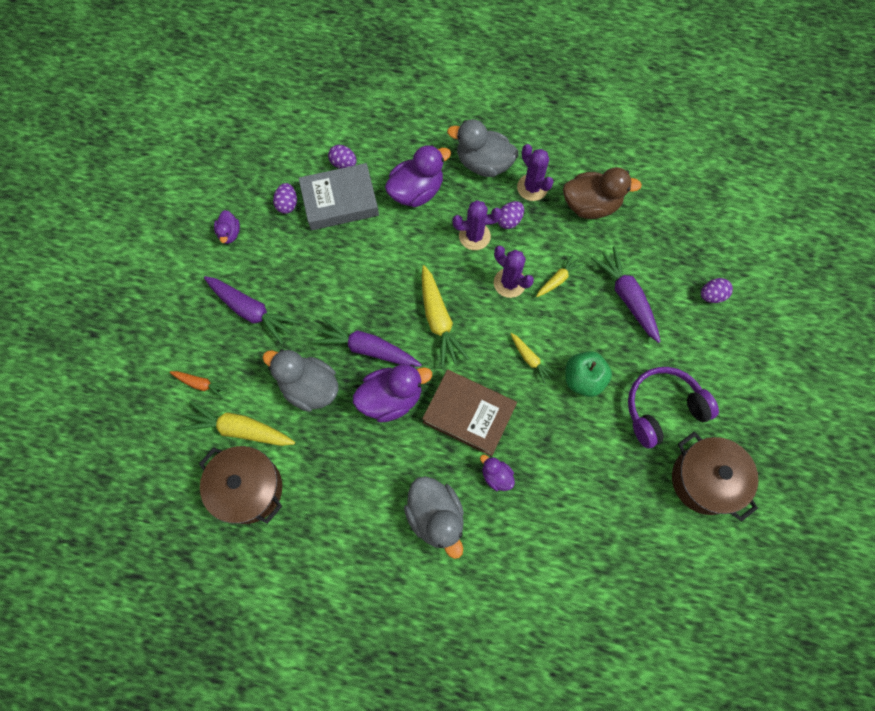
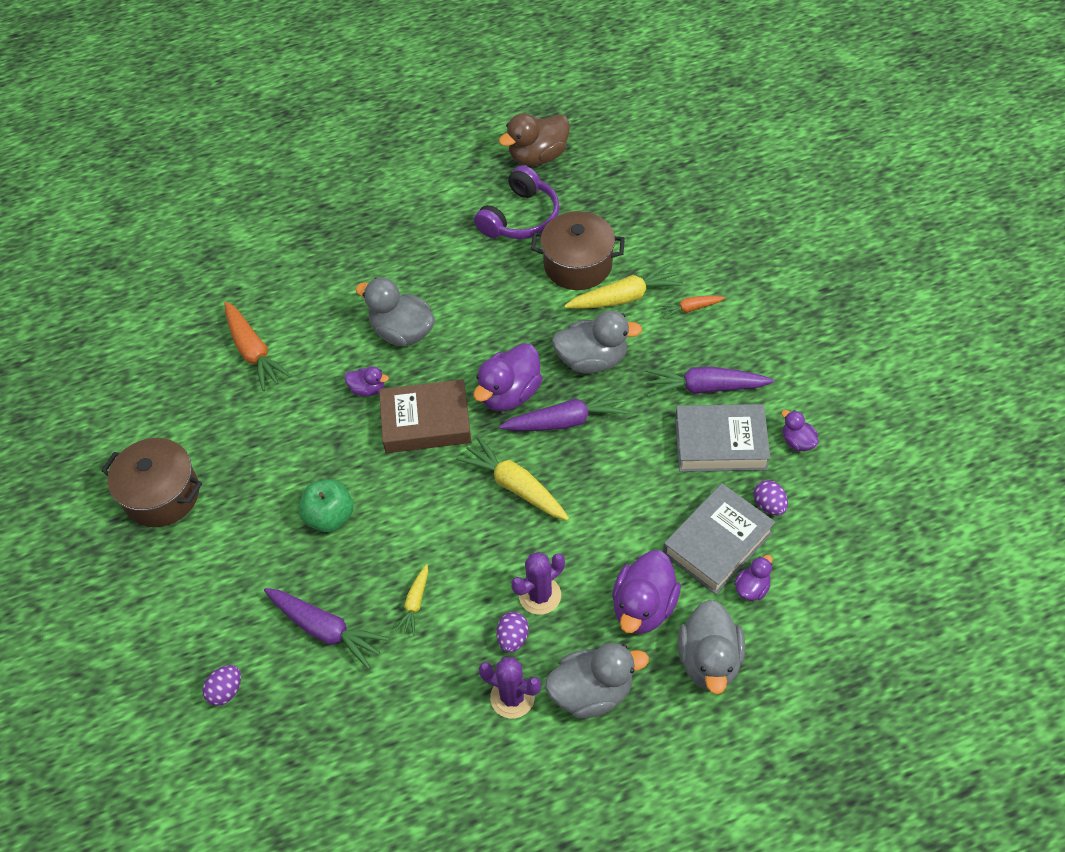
camera: 150 degrees right, 15 degrees down
purple egg [328,145,357,169] -> purple duck [734,555,773,601]
purple cactus [494,246,534,298] -> none
yellow carrot [511,333,557,384] -> none
brown duck [563,167,642,219] -> brown duck moved to [499,113,570,166]
purple headphones [628,367,719,449] -> purple headphones moved to [474,165,560,239]
none -> orange carrot [224,301,292,391]
none -> grey book [675,404,771,472]
none -> grey duck [678,600,745,694]

